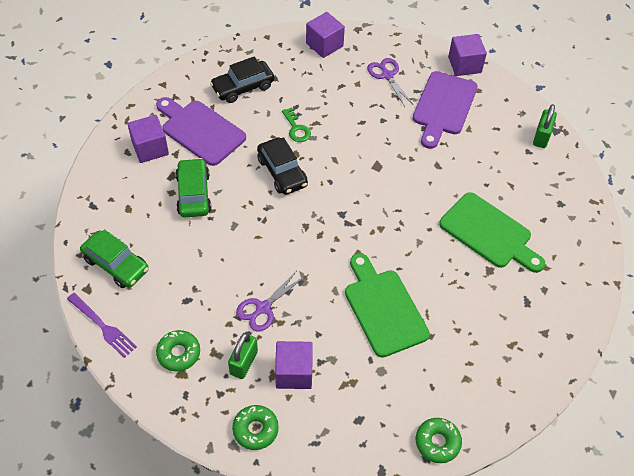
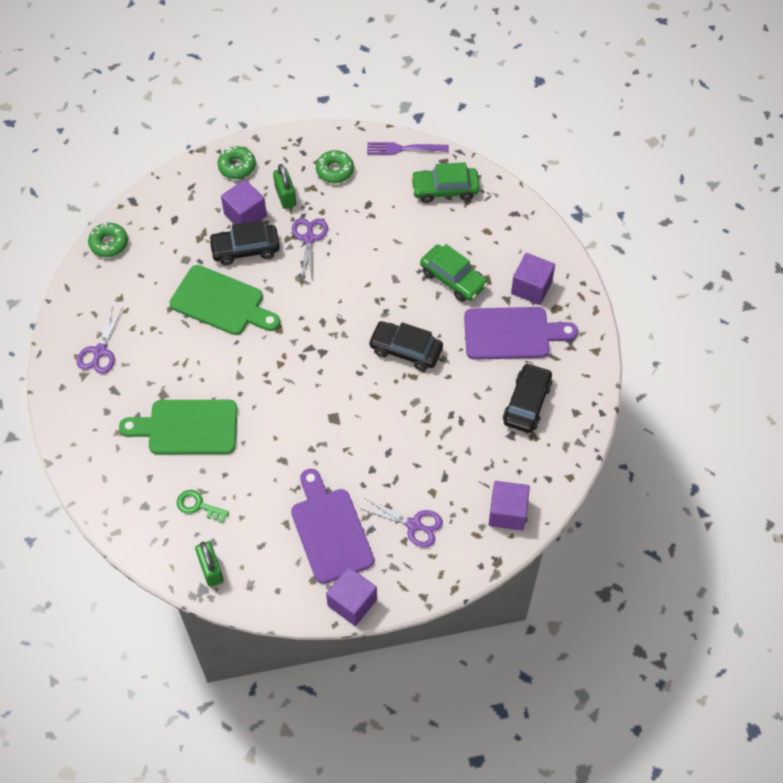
camera: 140 degrees right, 5 degrees up
green key [282,107,311,142] -> green key moved to [177,490,229,523]
none -> purple scissors [77,305,123,374]
none -> black car [208,220,280,265]

